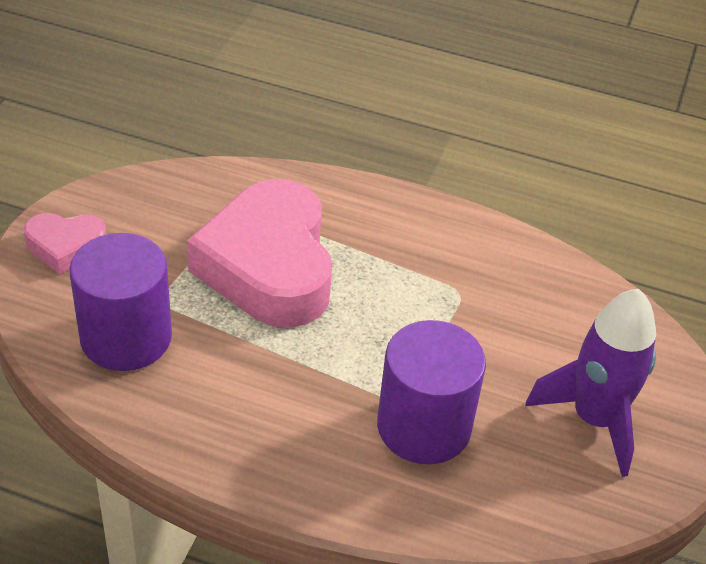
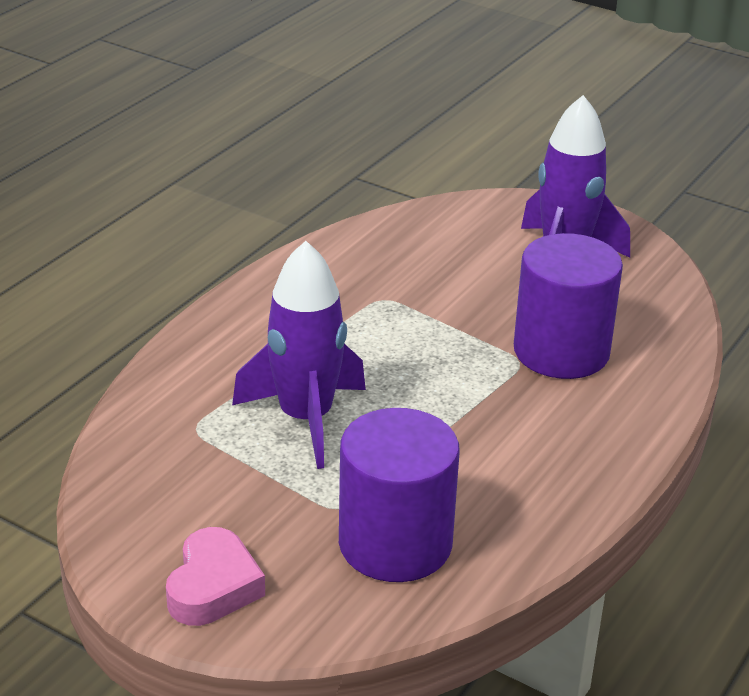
camera: 75 degrees left, 10 degrees down
pink heart [187,179,332,328] -> purple rocket [232,241,366,469]

